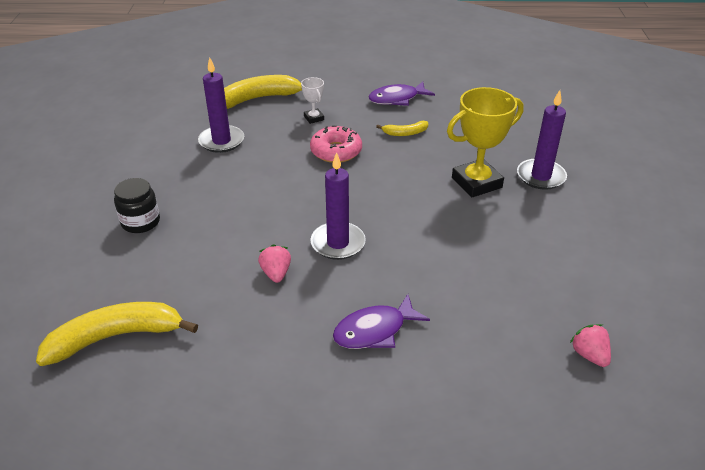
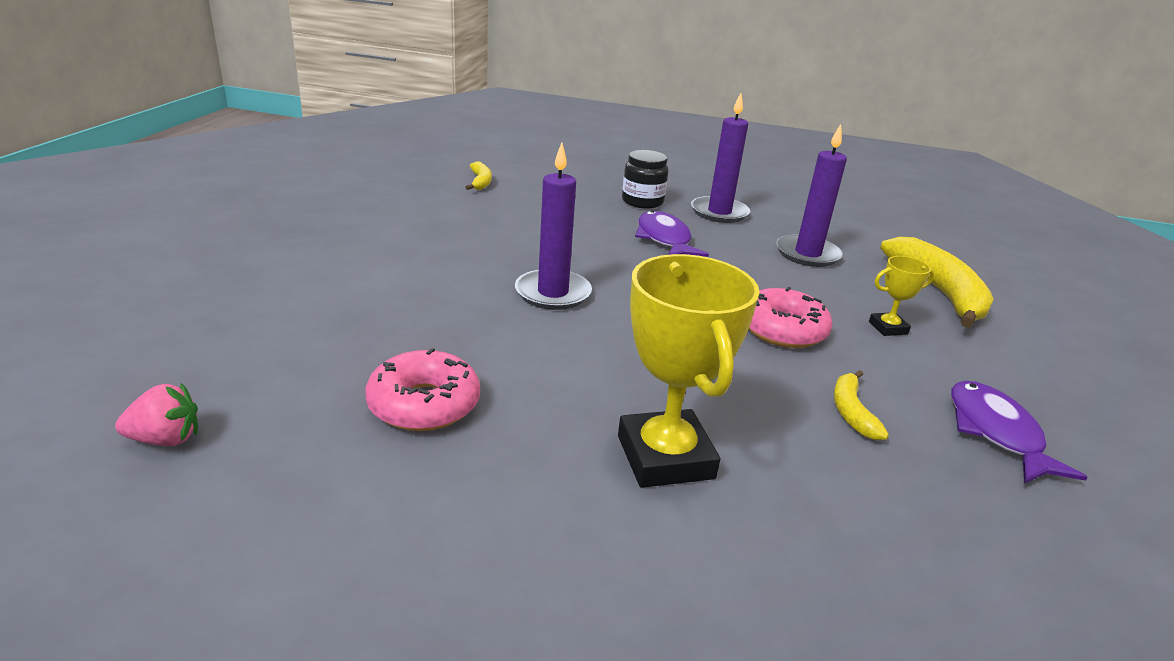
camera: 100 degrees right, 10 degrees down
yellow banana [36,302,198,366] -> yellow banana [465,162,492,190], size x0.49
pink strawberry [258,244,291,283] -> none
white trophy [301,77,324,124] -> yellow trophy [869,256,935,336]
purple fish [333,294,430,349] -> purple fish moved to [635,210,709,257]
purple candle [517,90,567,190] -> purple candle moved to [691,93,750,223]
none -> pink donut [365,348,480,431]

